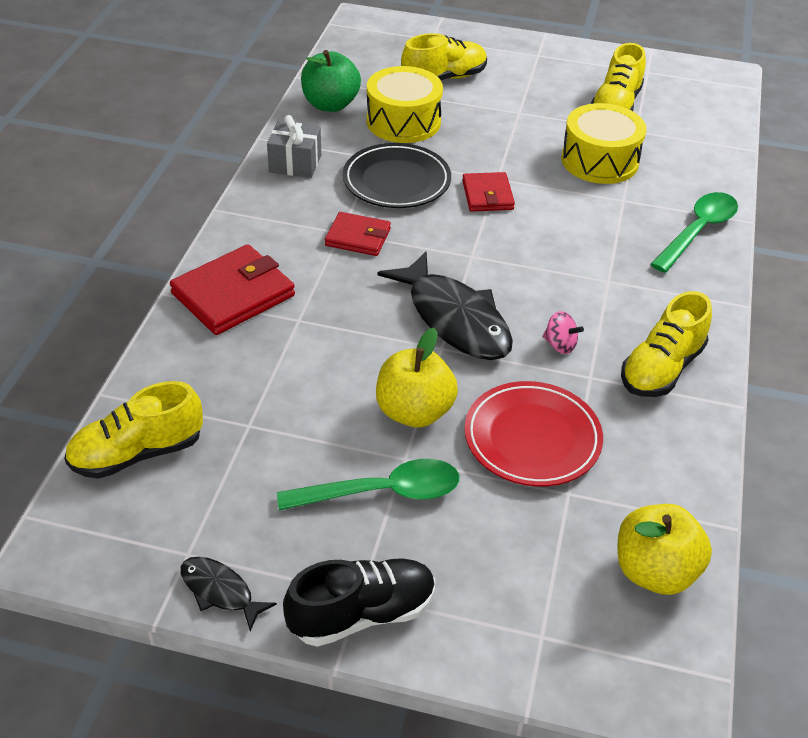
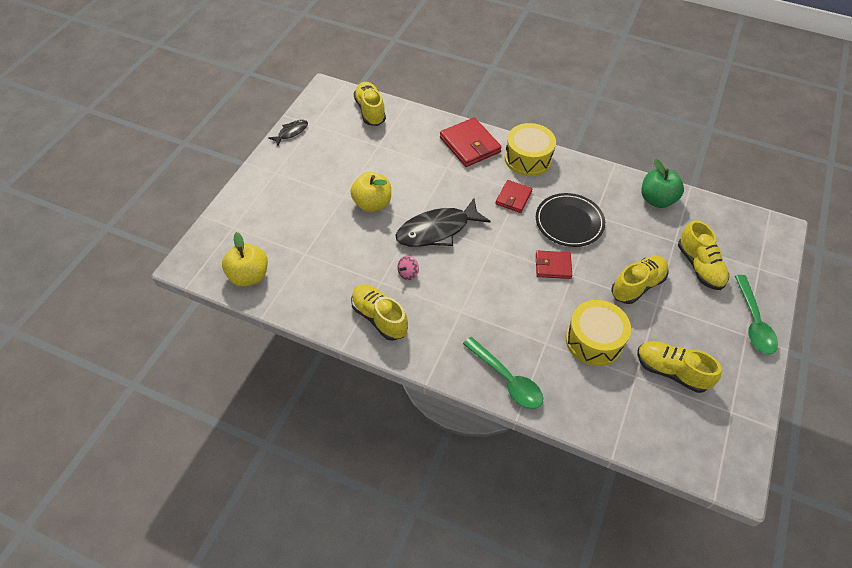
camera: 100 degrees right, 10 degrees up
grey gift [267,115,321,178] -> none
green spoon [277,459,459,510] -> green spoon moved to [735,275,778,354]
black shoe [283,558,435,647] -> none
yellow drum [367,66,443,143] -> yellow drum moved to [505,123,556,176]
red plate [464,381,603,487] -> none
none -> yellow shoe [611,256,669,304]

